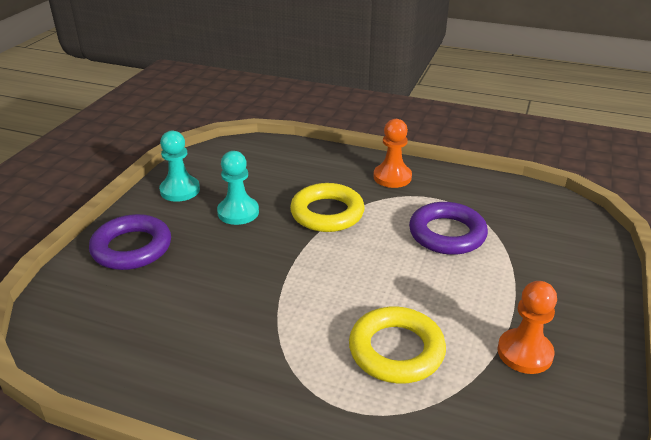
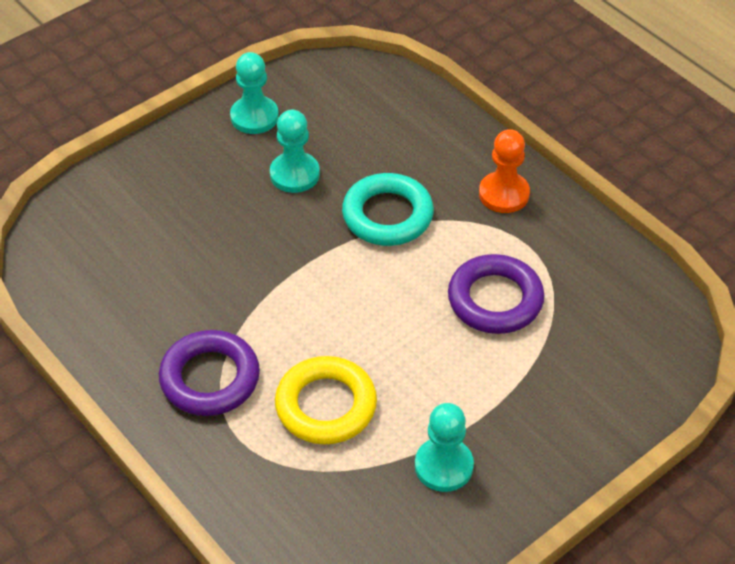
camera: 30 degrees right, 15 degrees up
purple ring [89,214,171,270] -> purple ring moved to [159,330,260,416]
yellow ring [290,183,365,232] -> turquoise ring [342,173,434,246]
orange pawn [498,281,557,374] -> turquoise pawn [415,403,474,492]

